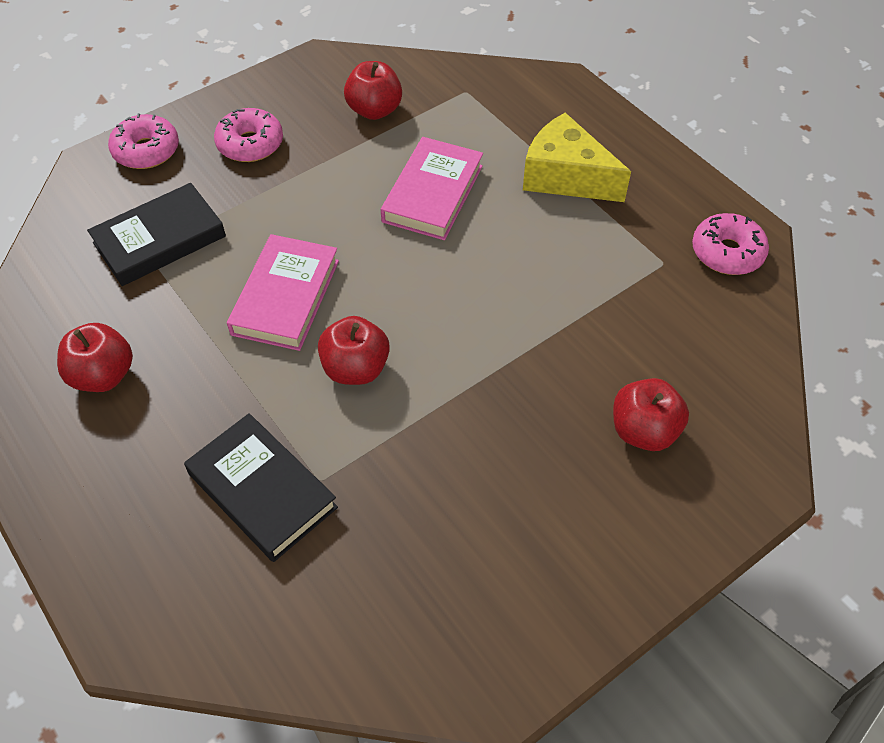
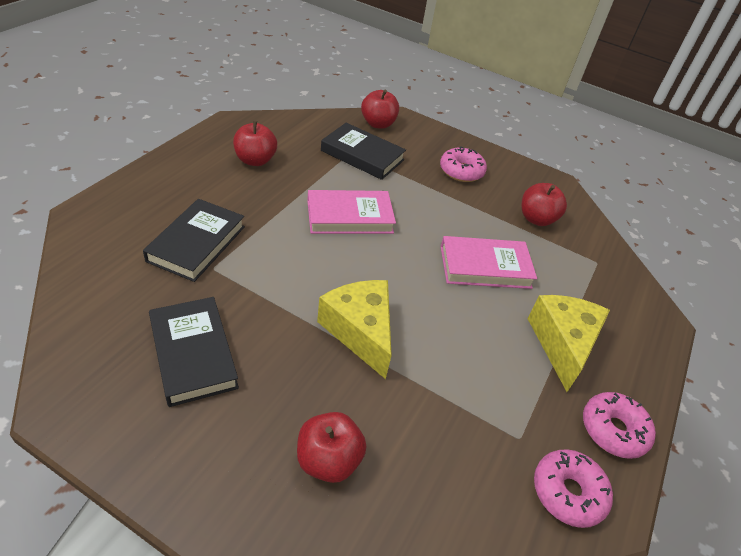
camera: 60 degrees right, 10 degrees down
pink donut [108,113,179,169] -> pink donut moved to [583,392,656,459]
red apple [318,316,390,385] -> red apple moved to [361,89,399,129]
none -> black book [149,297,239,407]
none -> yellow cheese [317,280,392,379]

